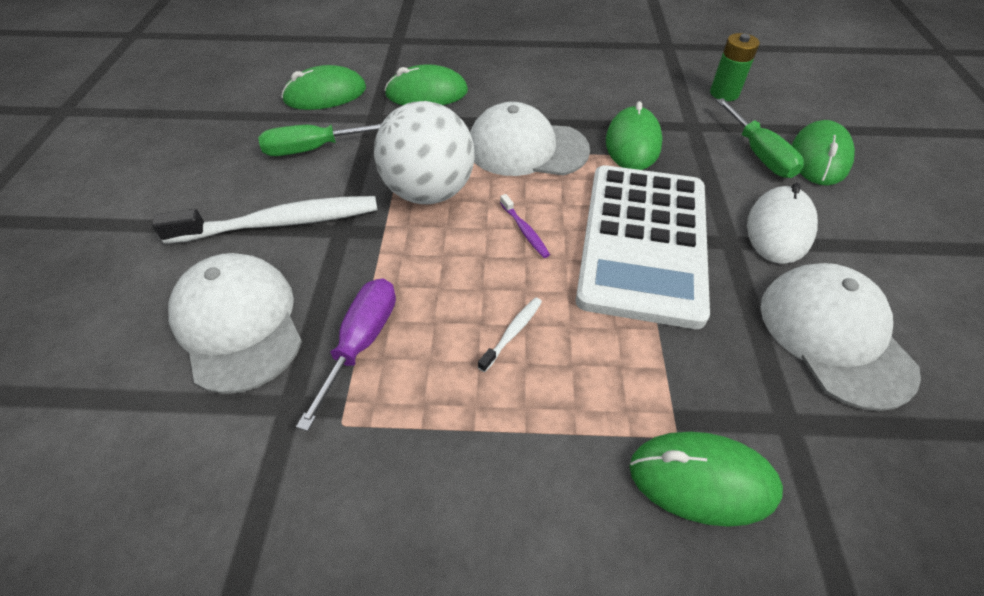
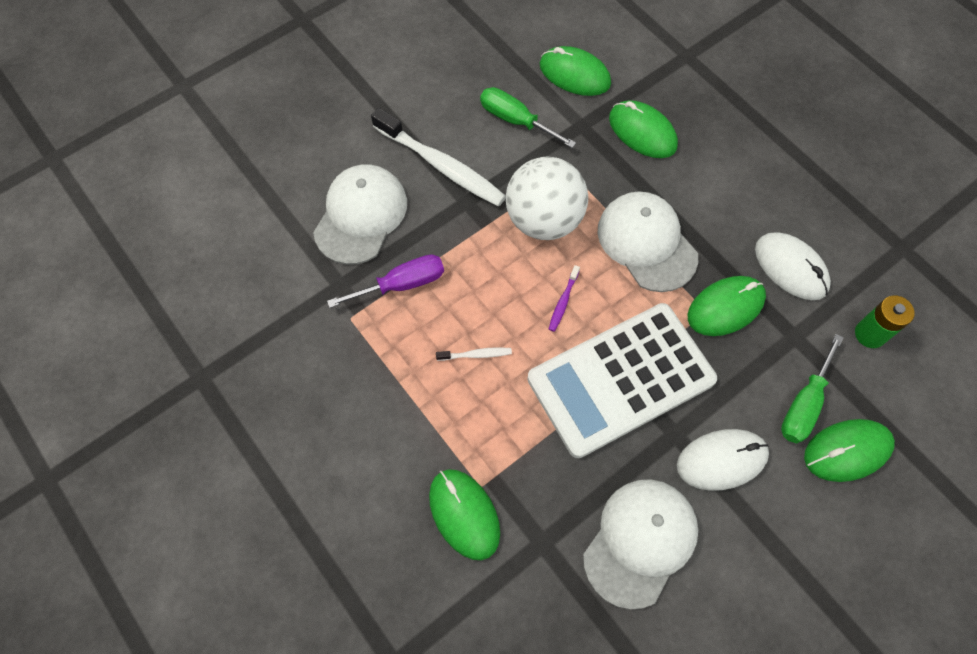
camera: 50 degrees right, 15 degrees up
none -> white mouse [755,232,831,300]

